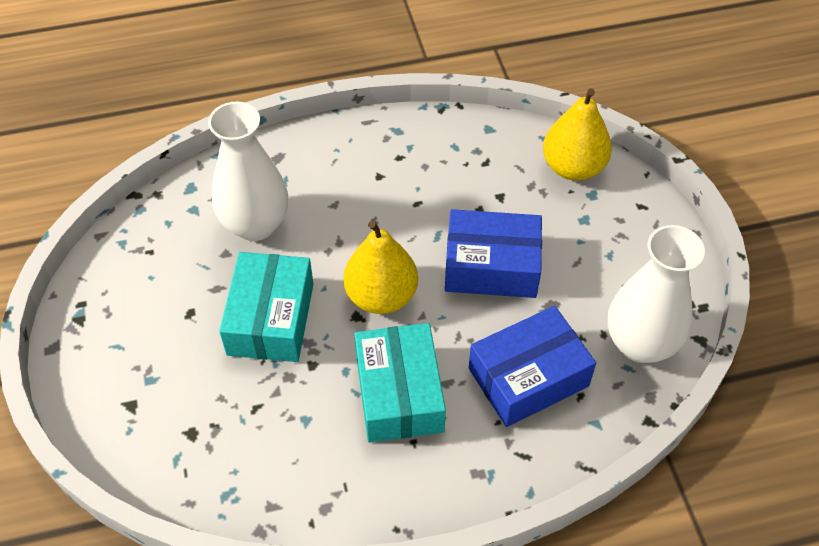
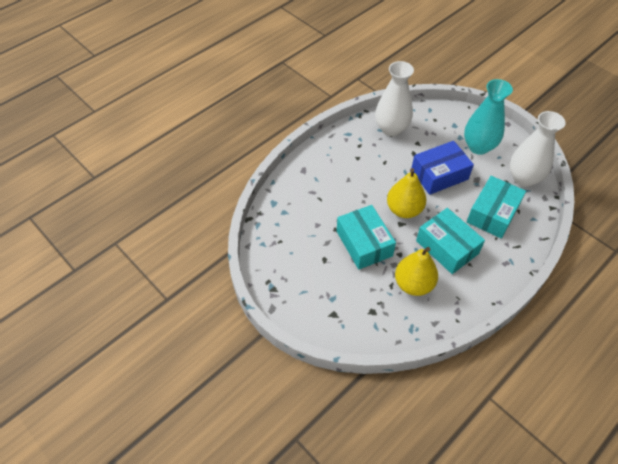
camera: 30 degrees left, 0 degrees up
white vase [208,102,288,241] -> white vase moved to [375,61,414,136]
blue box [469,306,596,427] -> turquoise box [466,176,526,239]
yellow pear [543,88,612,181] -> yellow pear moved to [395,247,438,296]
none -> turquoise vase [464,79,513,155]

